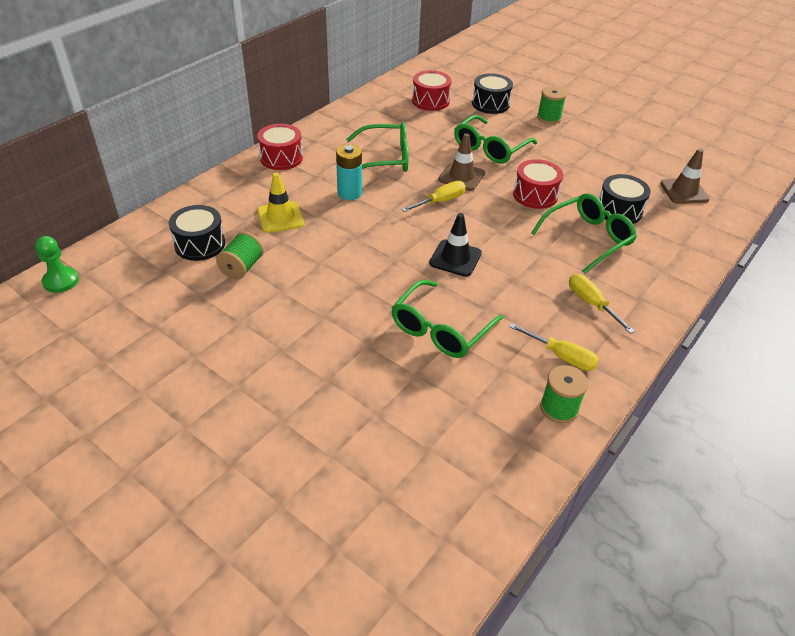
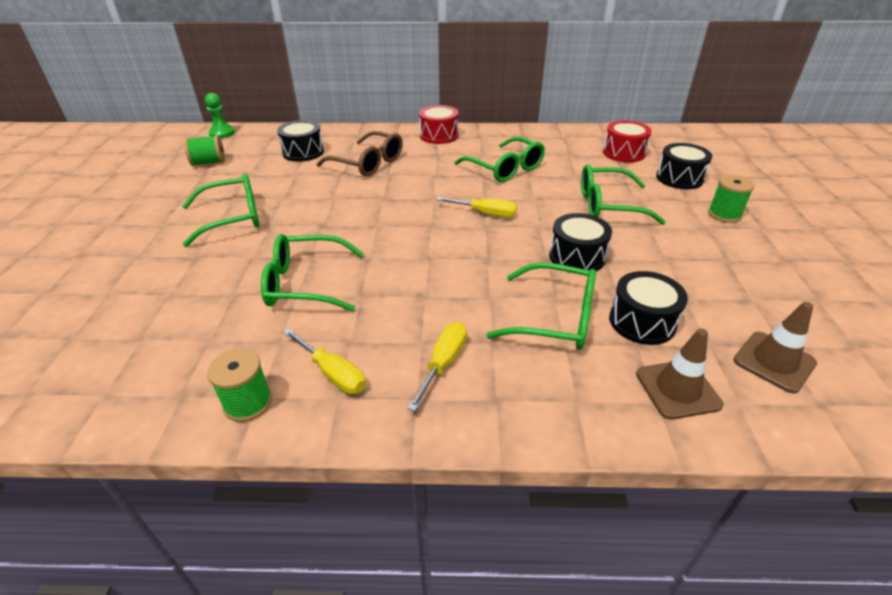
camera: 55 degrees right, 5 degrees down
green spool [216,231,264,279] -> green spool moved to [184,135,225,166]
yellow traffic cone [257,172,304,233] -> brown glasses [317,131,403,176]
turquoise battery [336,144,362,200] -> none
black traffic cone [429,213,482,277] -> none
brown traffic cone [438,133,485,191] -> brown traffic cone moved to [636,328,723,420]
yellow screwdriver [509,323,599,371] -> yellow screwdriver turned 45 degrees counterclockwise [283,329,366,394]
red drum [513,159,563,209] -> black drum [549,213,612,273]
none -> green glasses [182,174,259,247]

